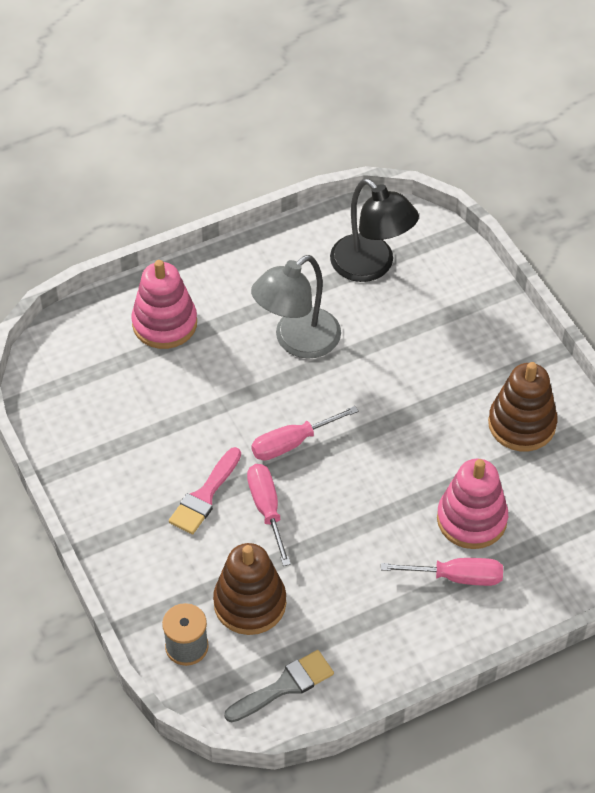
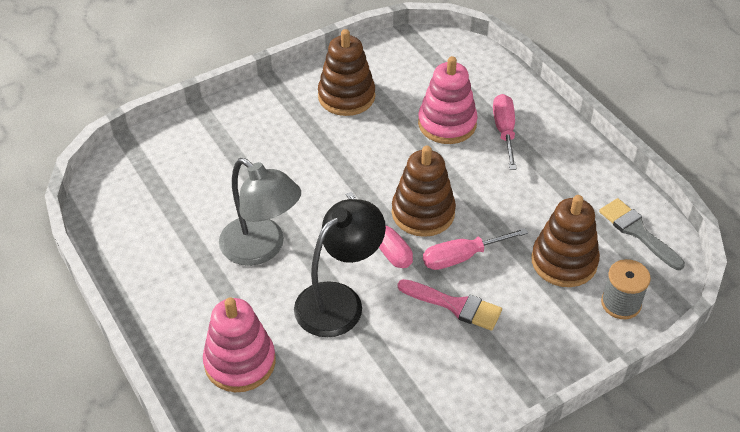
camera: 95 degrees left, 5 degrees down
black lamp [330,179,419,282] -> black lamp moved to [294,199,386,337]
none -> brown stacking toy [392,146,456,237]

